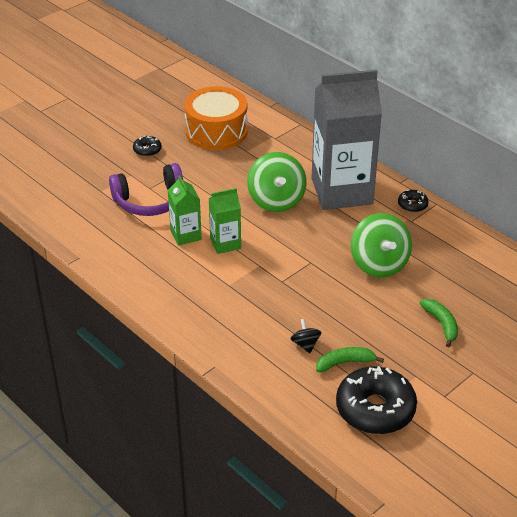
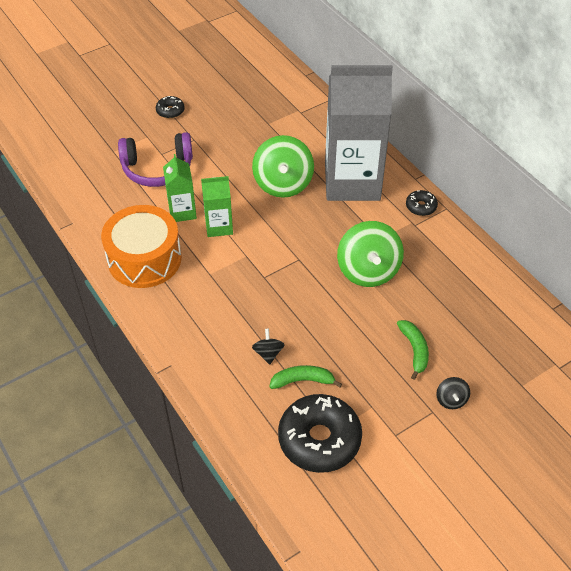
camera: 10 degrees right, 10 degrees up
orange drum [184,86,248,150] -> orange drum moved to [101,205,182,288]
none -> black spinning top [436,377,470,409]

